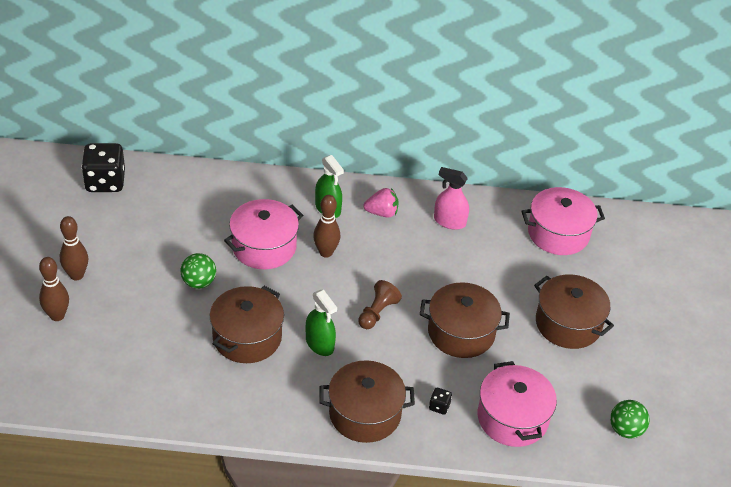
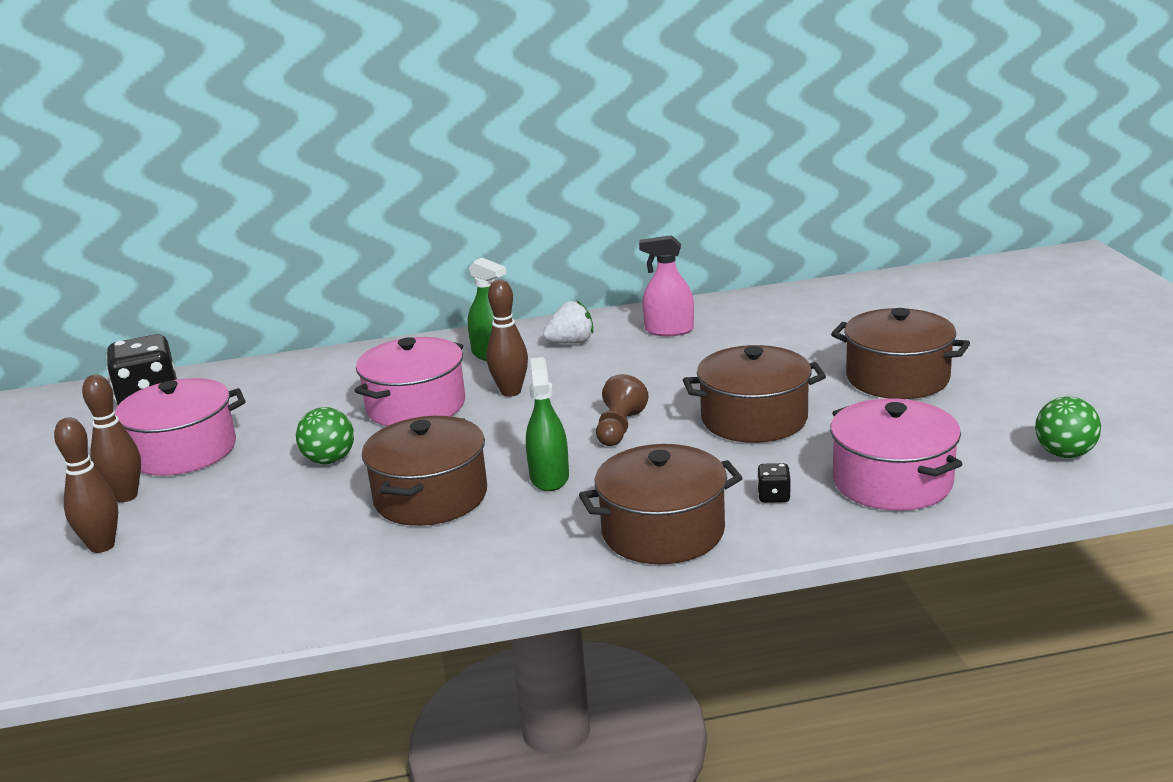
camera: 10 degrees left, 20 degrees down
green spray bottle [306,290,337,356] -> green spray bottle turned 135 degrees counterclockwise [526,357,569,491]
pink strawberry [364,188,399,218] -> white strawberry [543,301,593,344]
pink pot [522,187,605,255] -> pink pot moved to [115,378,245,476]

